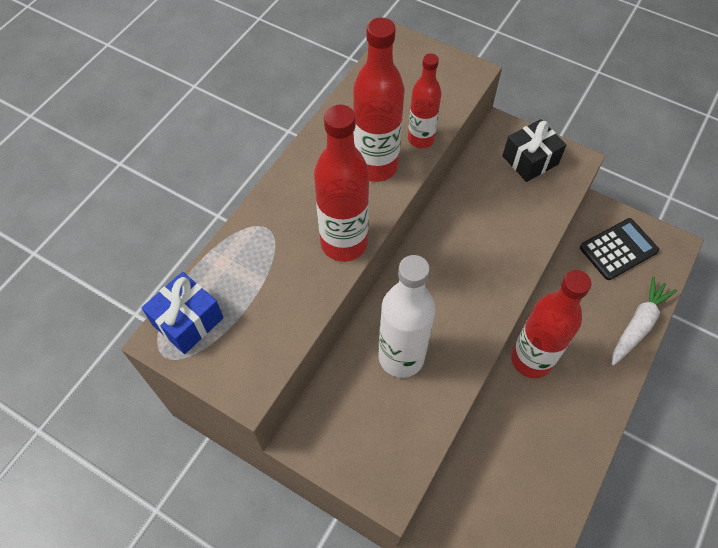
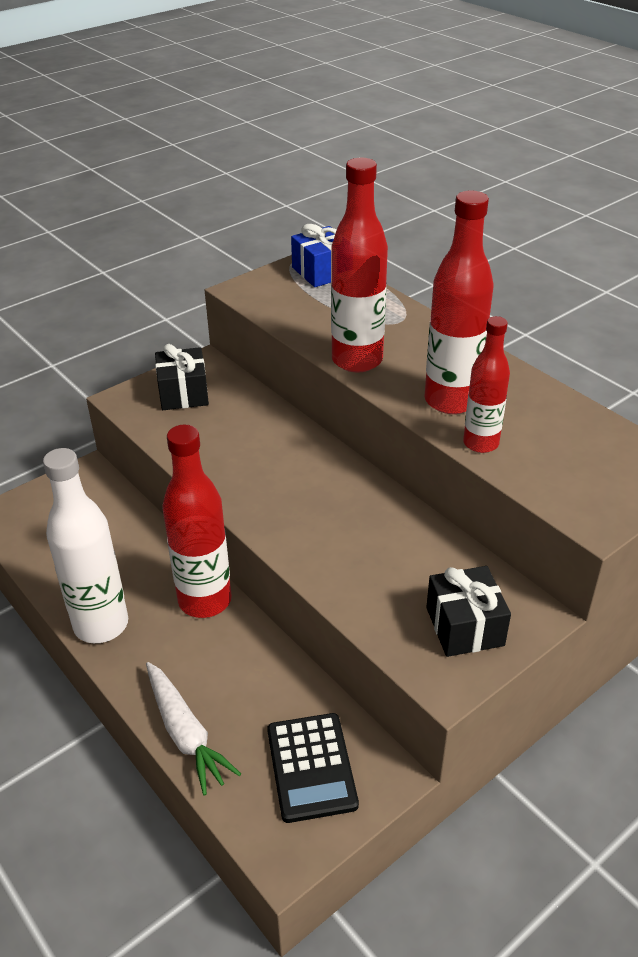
camera: 110 degrees right, 20 degrees down
white bottle [378,255,435,378] -> white bottle moved to [43,448,128,643]
none -> black gift [155,344,209,410]

